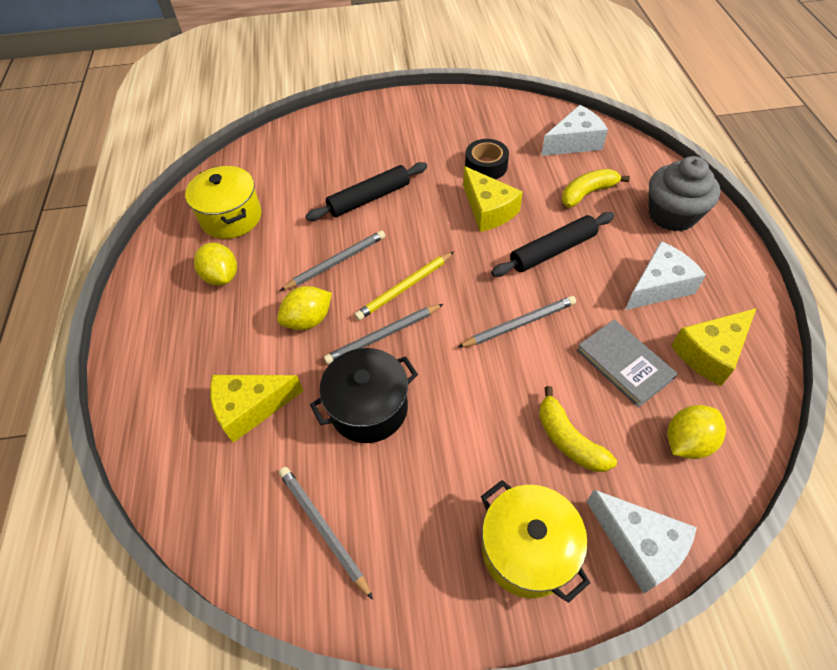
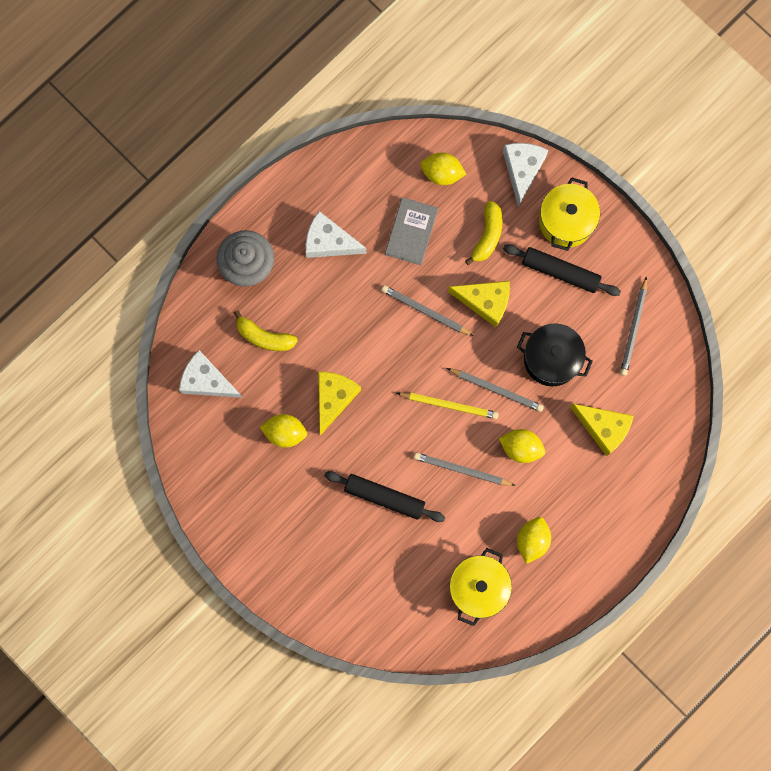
camera: 130 degrees left, 25 degrees up
black tape [465,139,509,180] -> yellow lemon [260,414,308,448]
black rolling pin [491,212,614,277] -> black rolling pin moved to [503,244,621,296]
yellow cheese [671,308,756,386] -> yellow cheese moved to [448,281,510,327]

